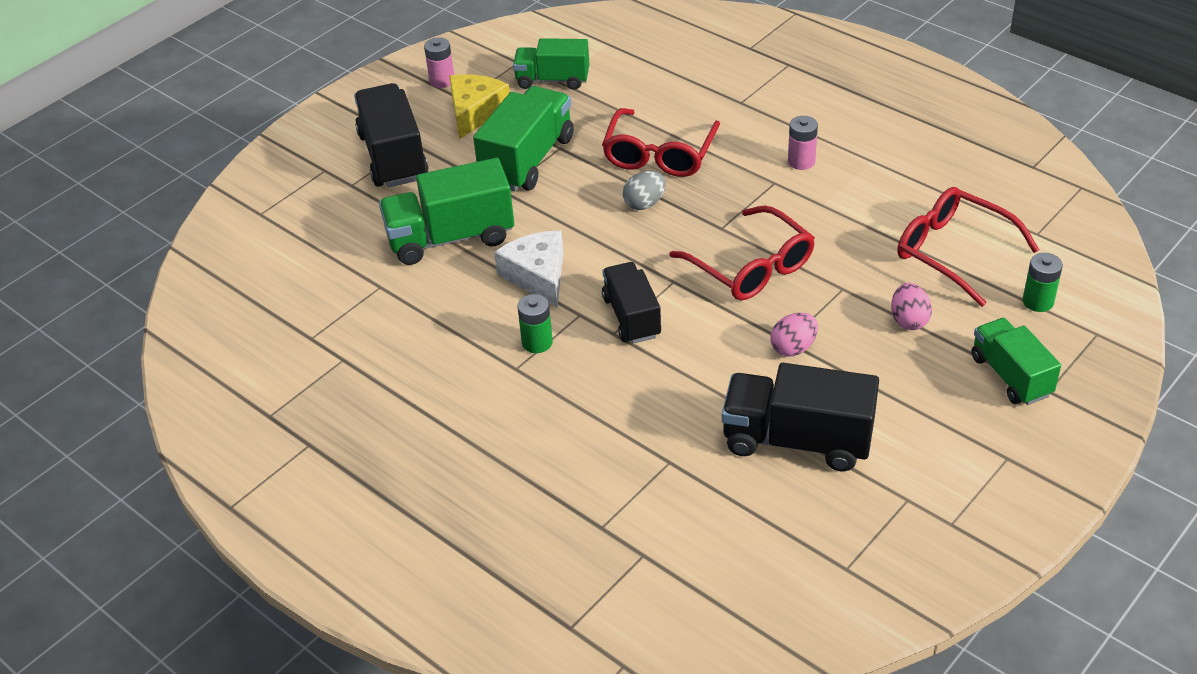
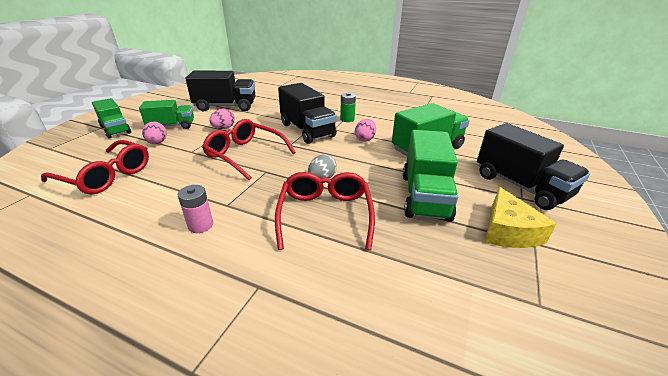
camera: 160 degrees right, 10 degrees down
pink battery [424,37,454,88] -> none
white cheese [494,230,563,307] -> pink egg [355,119,376,142]
green truck [513,38,589,90] -> green truck moved to [139,100,194,129]
black truck [602,262,661,344] -> black truck [278,83,337,144], size x1.53
green battery [1023,253,1063,312] -> none

